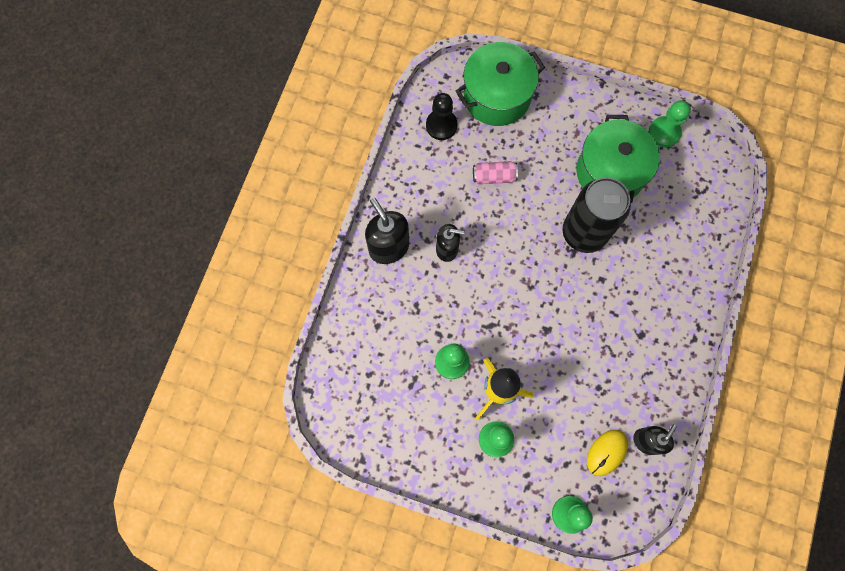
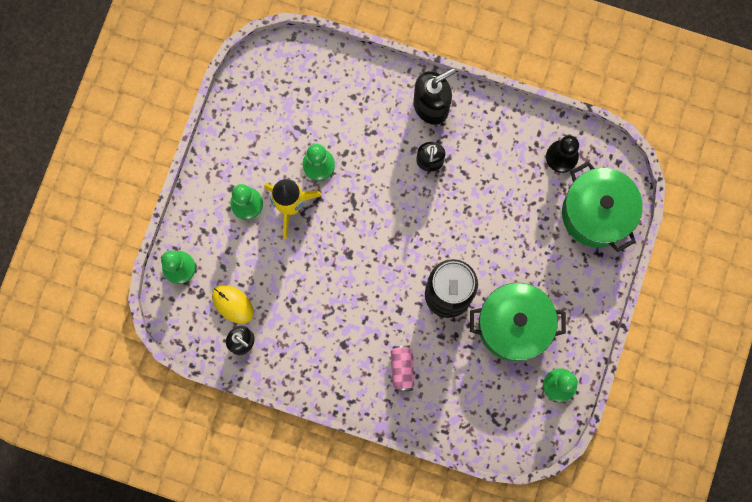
camera: 90 degrees right, 5 degrees up
pink can [473,161,518,184] -> pink can moved to [391,345,414,391]

